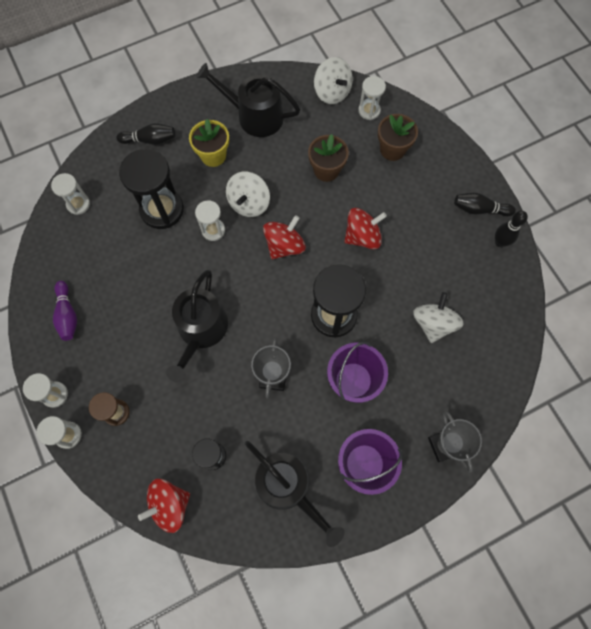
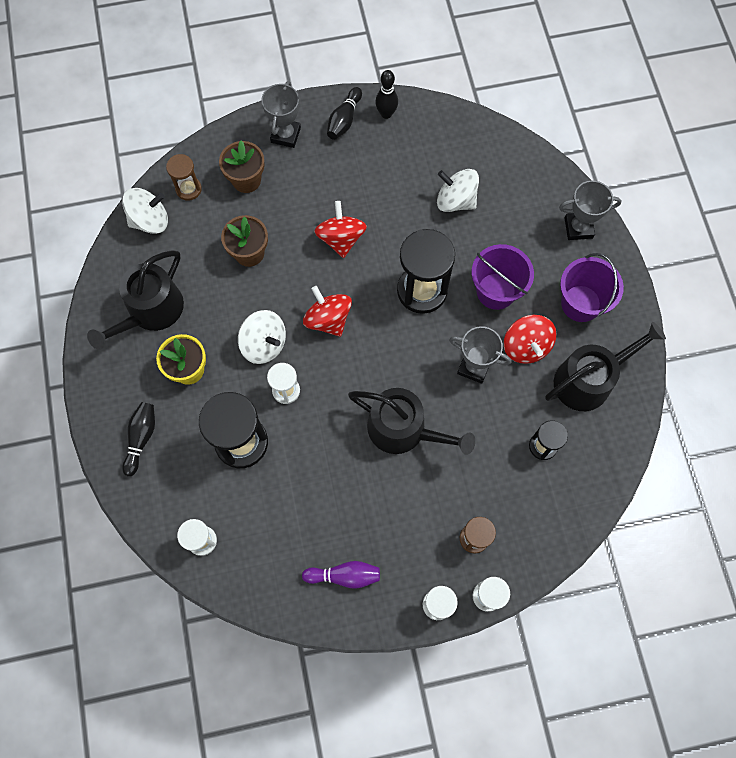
camera: 75 degrees left, 0 degrees up
red spinning top [138,479,190,533] -> red spinning top moved to [504,315,557,364]
white hourglass [358,76,386,120] -> brown hourglass [166,154,202,201]
none -> grey trophy [261,81,301,148]

